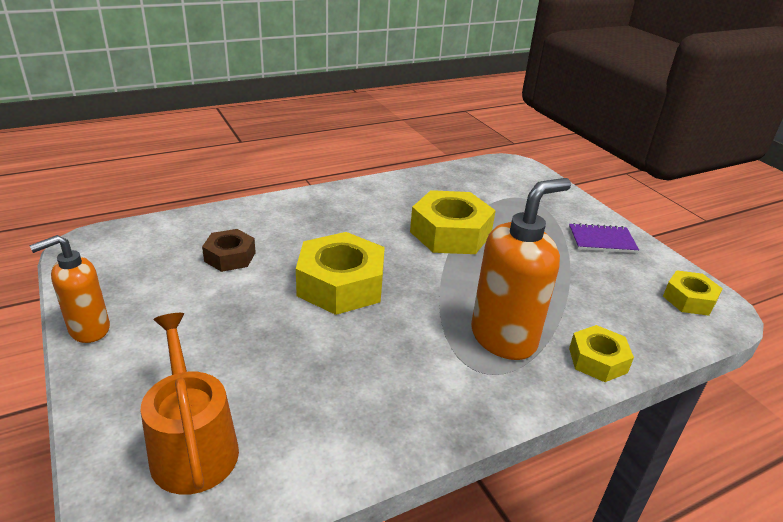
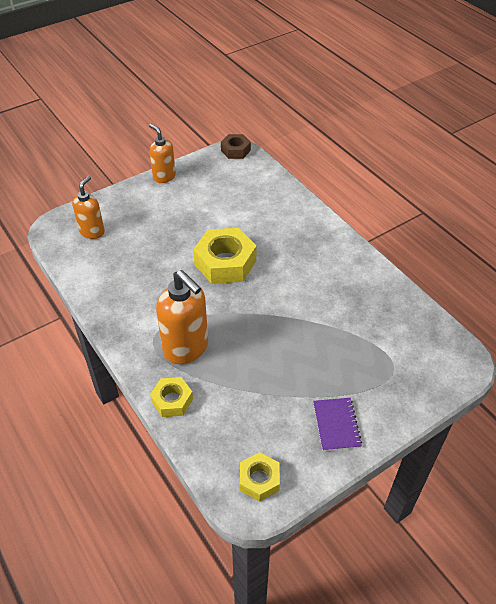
camera: 85 degrees right, 15 degrees up
orange watering can [141,313,239,495] -> orange soap dispenser [72,176,105,239]
brown nut [202,229,256,272] -> brown nut moved to [221,134,251,159]
yellow nut [410,190,496,254] -> none

